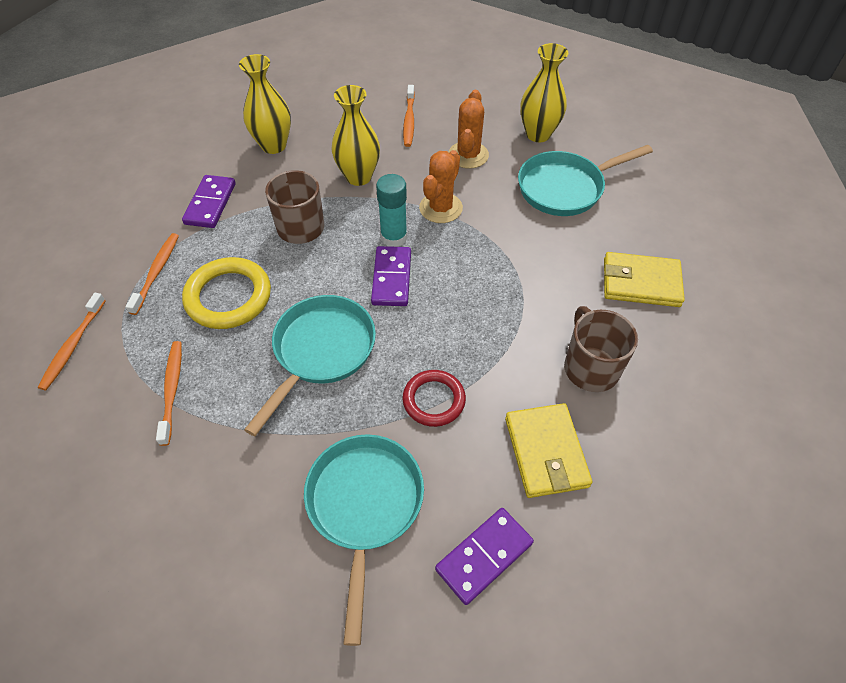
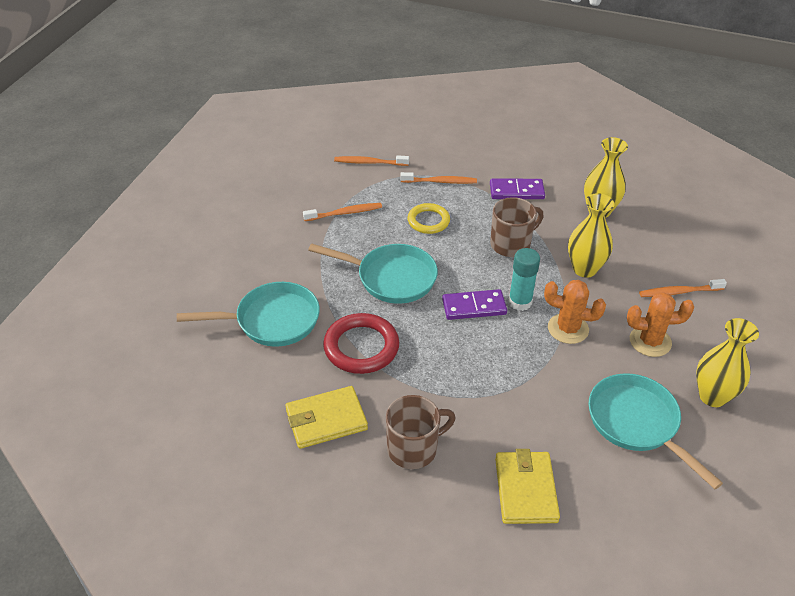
camera: 80 degrees right, 10 degrees down
yellow ring [182,257,271,329] -> yellow ring [407,203,450,234], size x0.65
red ring [402,370,466,427] -> red ring [323,313,399,374], size x1.53
purple domino [435,508,534,605] -> none

